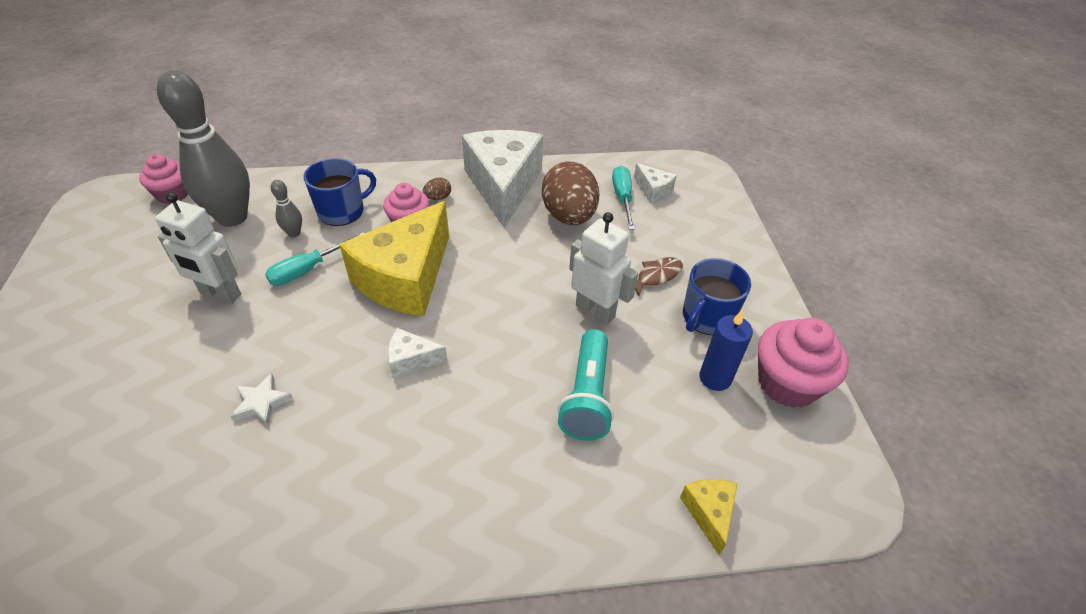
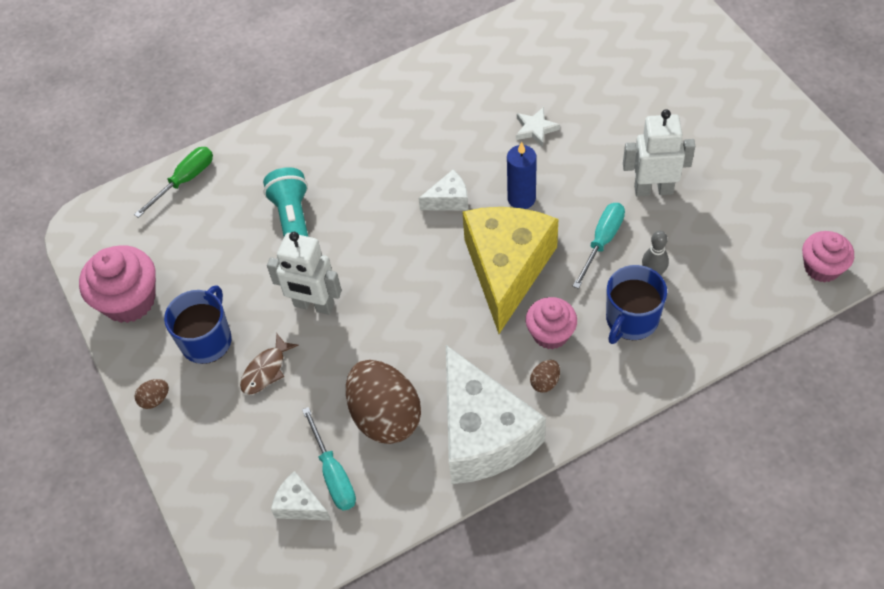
camera: 165 degrees right, 10 degrees up
grey bowling pin [157,71,250,227] -> none
yellow cheese [680,479,738,555] -> green screwdriver [134,147,213,218]
blue candle [699,311,753,391] -> blue candle moved to [507,142,537,209]
none -> brown egg [134,379,169,409]

